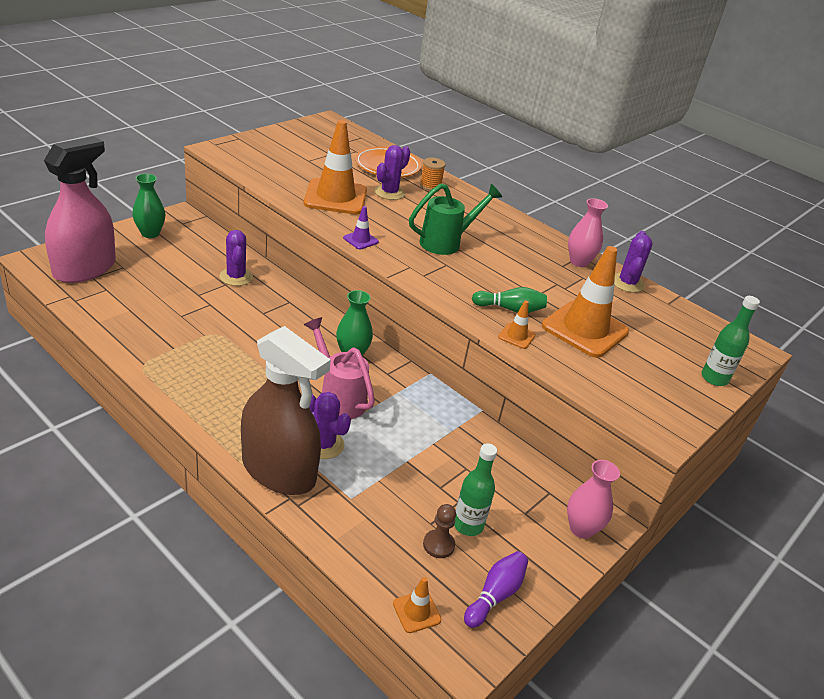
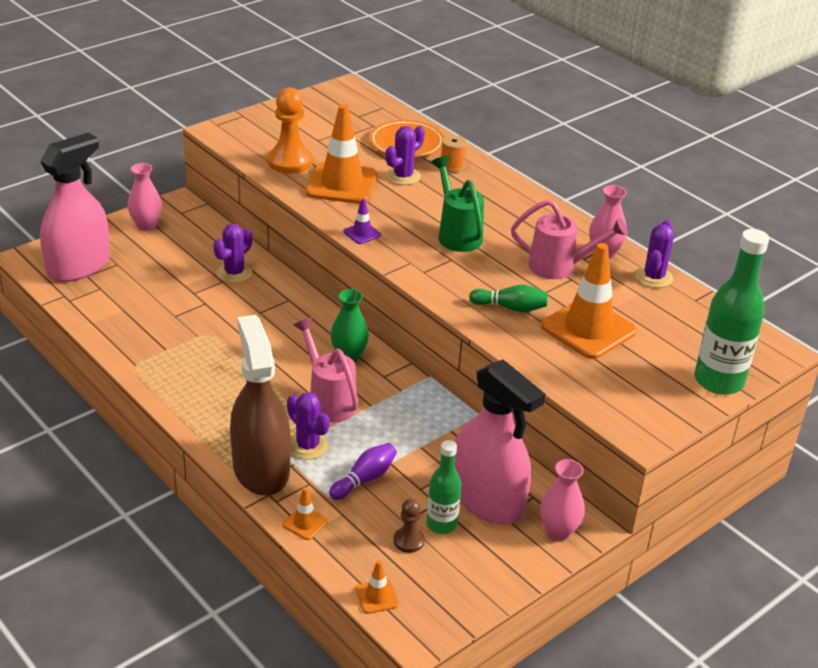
camera: 10 degrees right, 0 degrees up
green vase [132,173,165,238] -> pink vase [128,163,162,231]
purple cactus [220,230,253,286] -> purple cactus turned 45 degrees clockwise [213,224,253,283]
brown spray bottle [241,326,331,495] -> brown spray bottle turned 150 degrees counterclockwise [230,315,291,496]
green watering can [409,183,502,255] -> green watering can turned 90 degrees counterclockwise [432,156,484,252]
purple bowling pin [464,551,528,628] -> purple bowling pin moved to [329,443,397,500]
orange traffic cone [498,300,536,349] -> orange traffic cone moved to [282,487,328,540]
green bottle [702,296,760,386] -> green bottle [694,229,769,395], size x1.70
none -> orange pawn [268,87,313,174]
none -> pink spray bottle [455,359,545,525]
none -> pink watering can [511,200,628,279]

